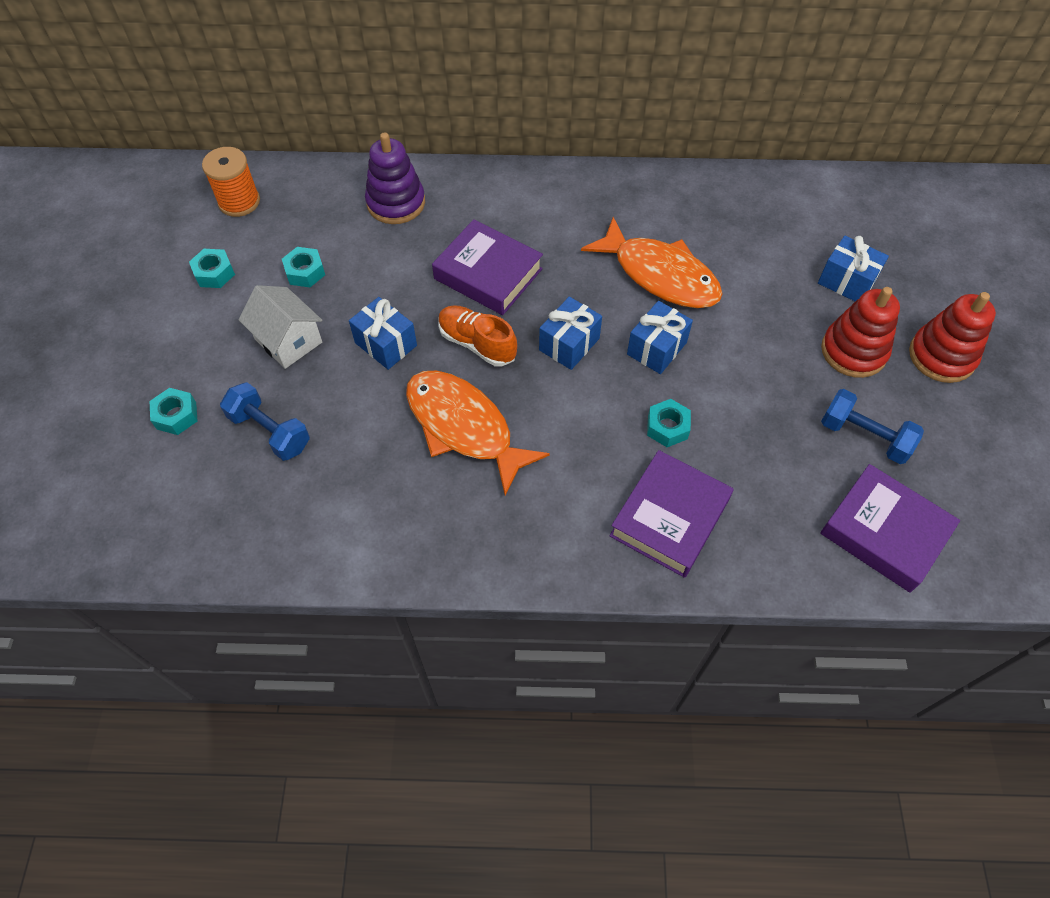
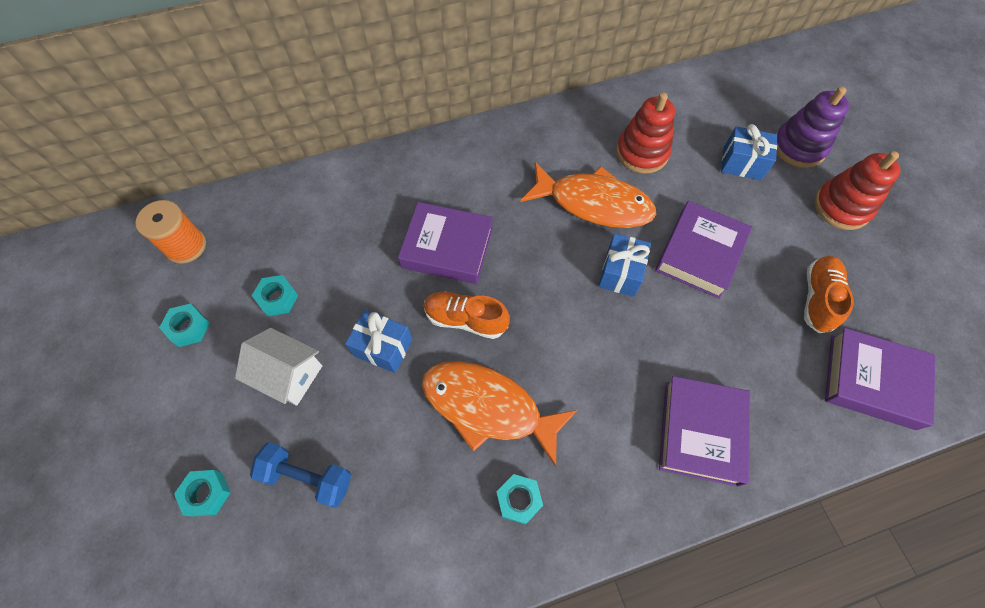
camera: 20 degrees left, 5 degrees up
purple stacking toy [365,132,425,224] -> purple stacking toy moved to [776,87,849,168]
blue gift [539,297,602,370] -> none
turquoise nut [647,399,691,447] -> turquoise nut moved to [496,474,543,524]
red stacking toy [821,287,900,378] -> red stacking toy moved to [616,92,675,174]
blue dumbbell [821,389,924,464] -> orange shoe [804,256,854,333]
none -> purple book [655,201,752,299]

